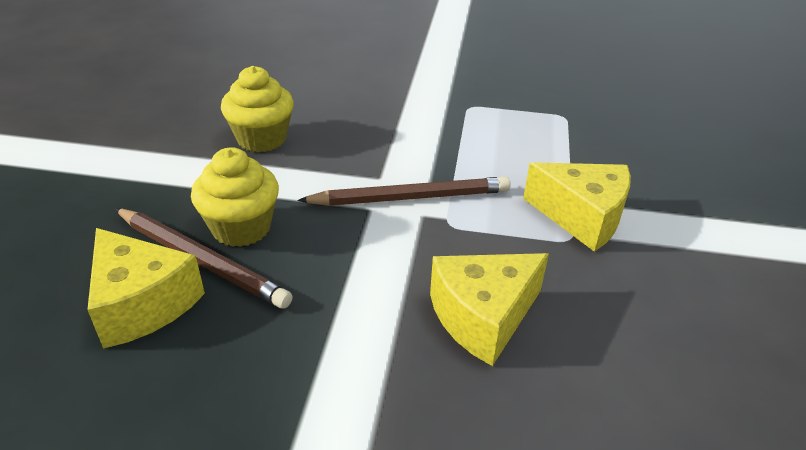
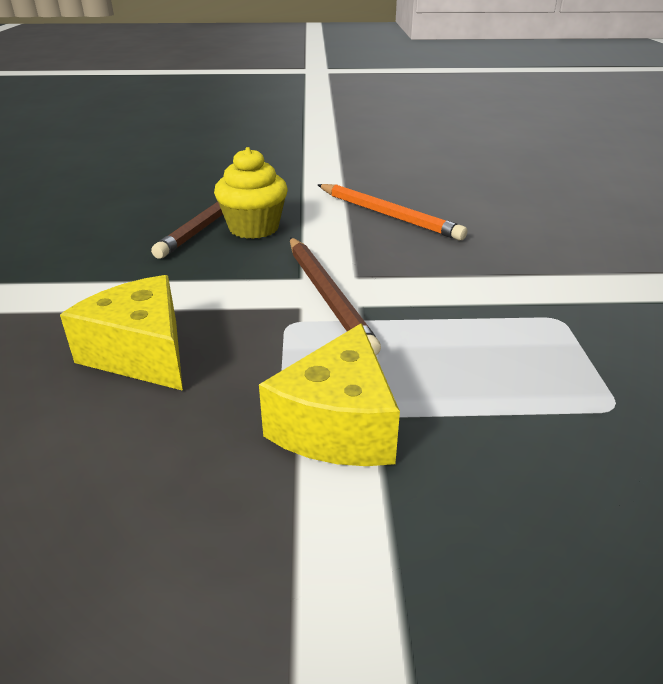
camera: 80 degrees right, 5 degrees down
yellow cheese [87,228,205,349] -> none
yellow cupcake [221,66,294,152] -> orange pencil [318,184,467,240]

